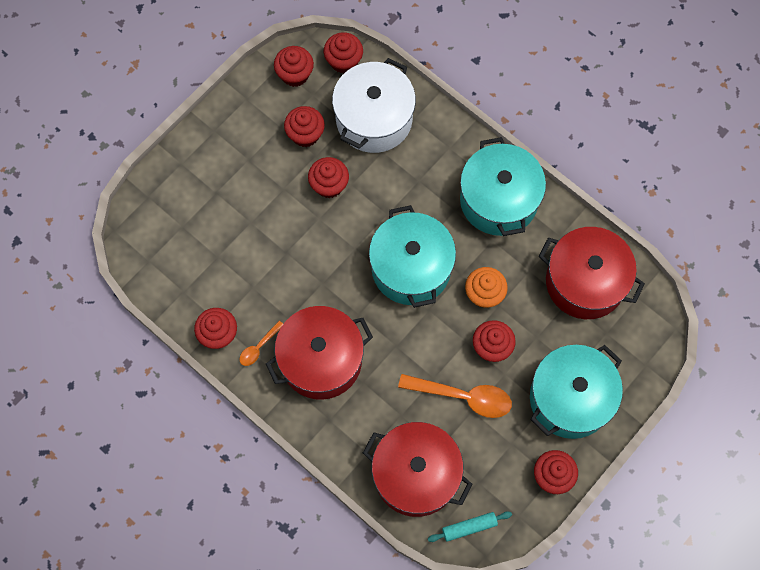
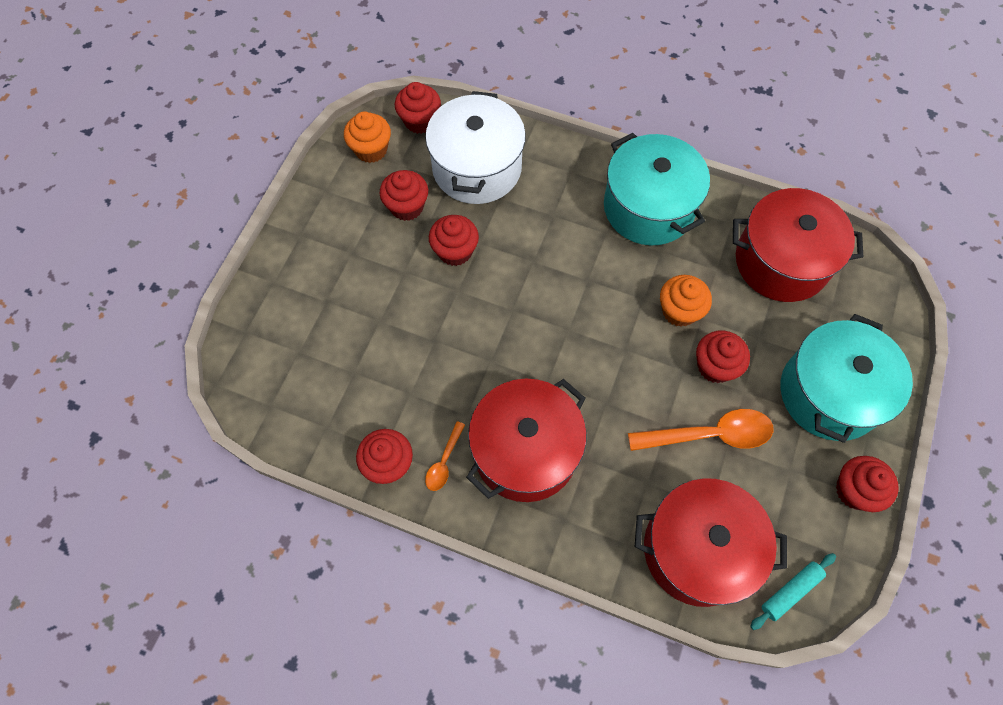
camera: 20 degrees left, 5 degrees down
red cupcake [274,46,314,87] -> orange cupcake [344,111,391,163]
turquoise pot [369,205,456,308] -> none

